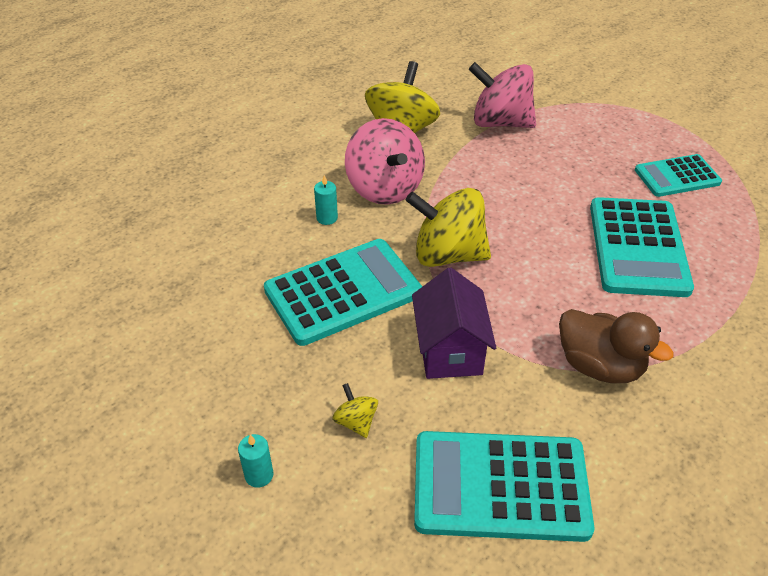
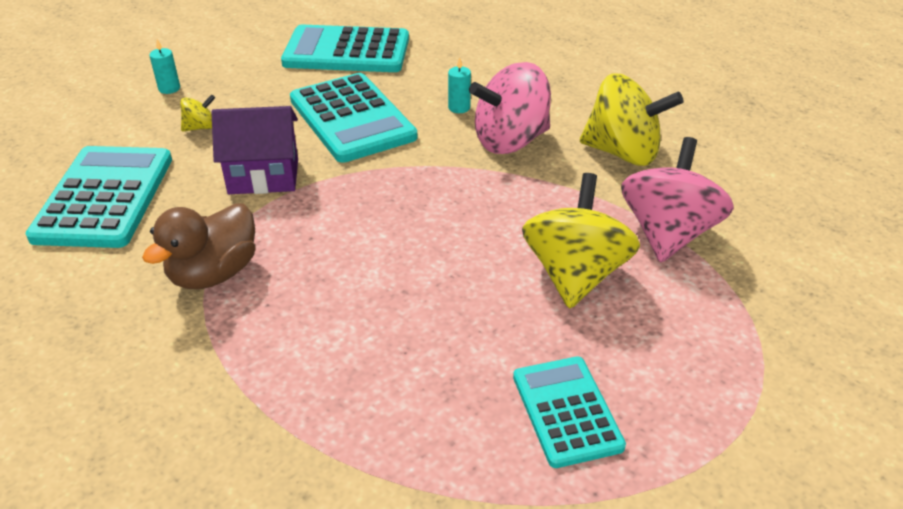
camera: 90 degrees right, 5 degrees down
yellow spinning top [406,188,491,267] -> yellow spinning top moved to [522,173,640,309]
turquoise calculator [590,197,694,297] -> turquoise calculator moved to [281,25,409,72]

